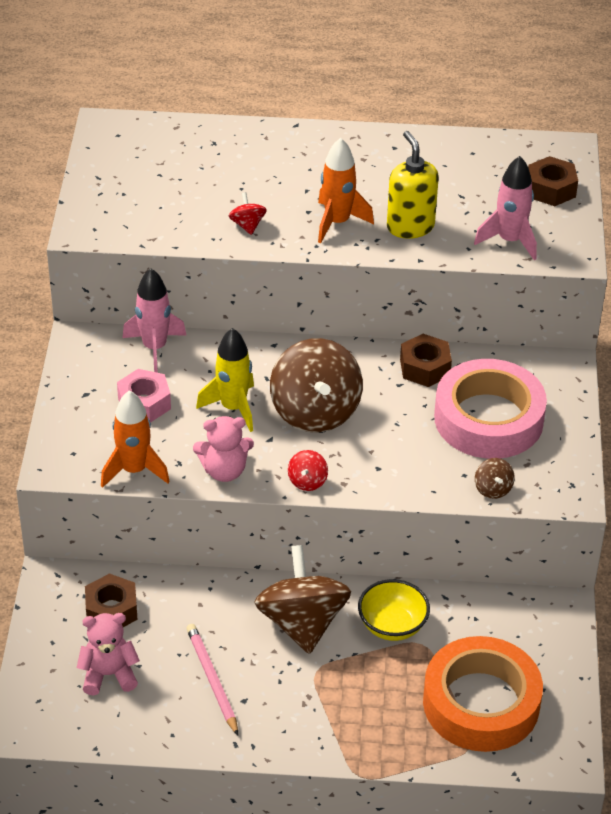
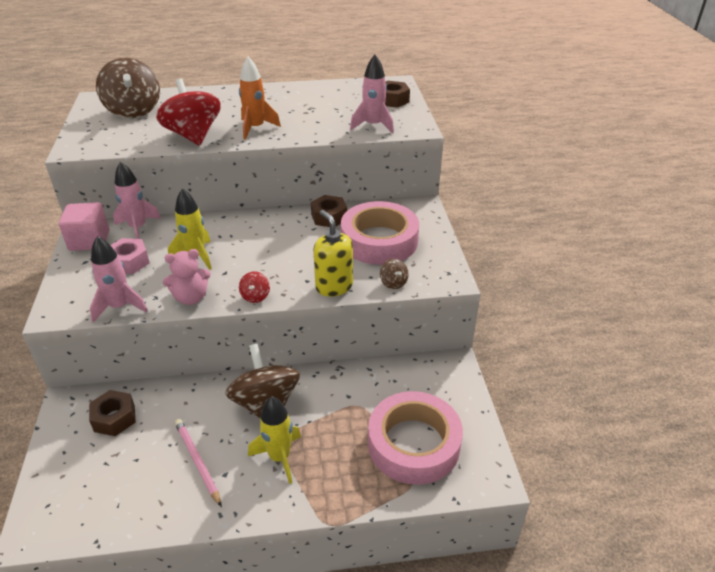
camera: 10 degrees left, 5 degrees down
pink teddy bear [76,613,140,695] -> none
orange rocket [101,390,170,488] -> pink rocket [90,236,148,323]
red spinning top [228,192,267,235] -> red spinning top [156,79,221,146], size x2.35
brown spinning top [270,338,363,432] -> brown spinning top moved to [96,58,160,118]
yellow bowl [358,579,430,641] -> none
yellow soap dispenser [387,131,439,239] -> yellow soap dispenser moved to [313,210,353,297]
orange tape [423,636,543,752] -> pink tape [368,391,463,485]
none -> pink cube [59,202,109,251]
none -> yellow rocket [248,396,301,484]

